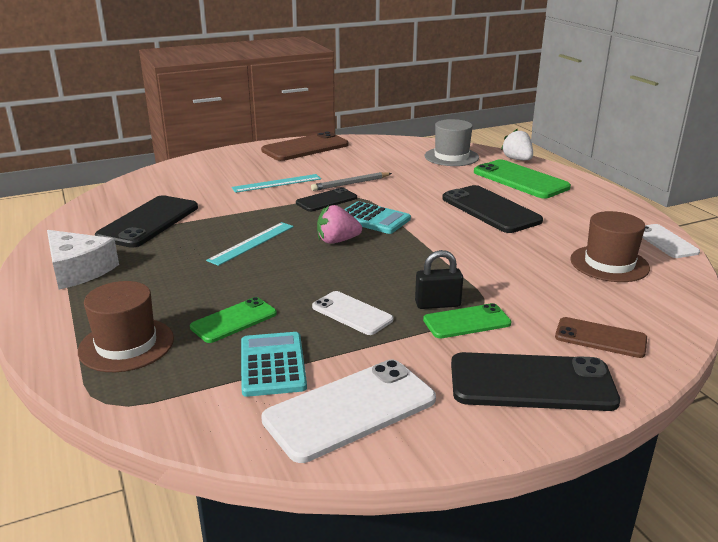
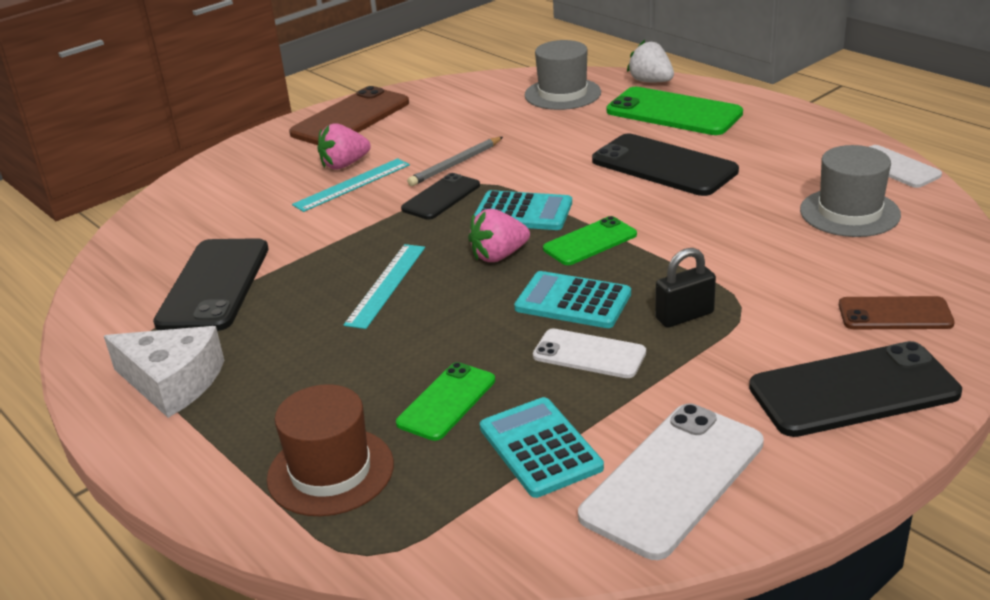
camera: 15 degrees left, 5 degrees up
green phone [423,303,512,338] -> green phone moved to [543,216,637,265]
brown hat [570,211,650,282] -> grey hat [800,145,901,237]
none -> pink strawberry [317,123,370,170]
none -> turquoise calculator [514,271,631,328]

